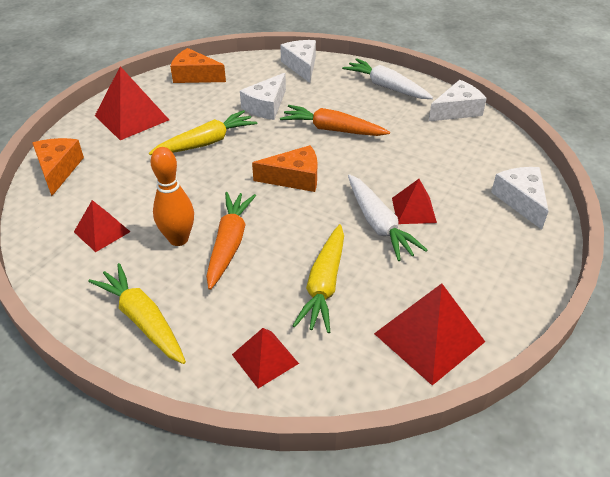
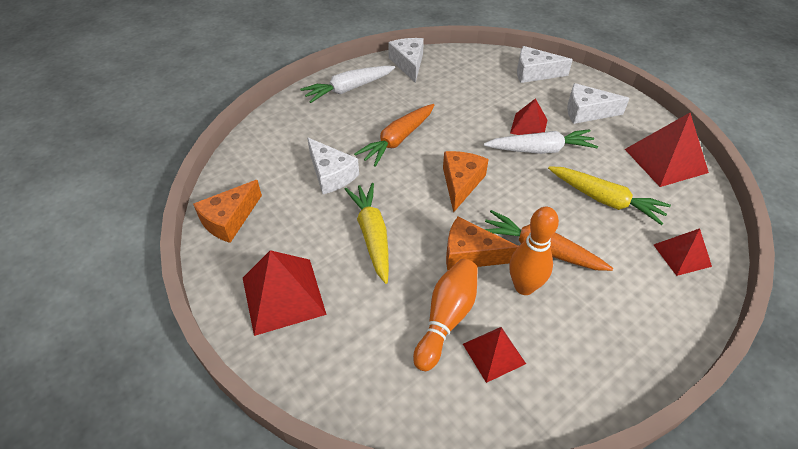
camera: 70 degrees left, 5 degrees up
orange cheese [32,138,84,196] -> orange cheese moved to [446,217,519,270]
yellow carrot [88,263,186,364] -> none
white cheese [280,40,316,83] -> white cheese moved to [567,83,630,124]
none -> orange bowling pin [413,259,478,371]

